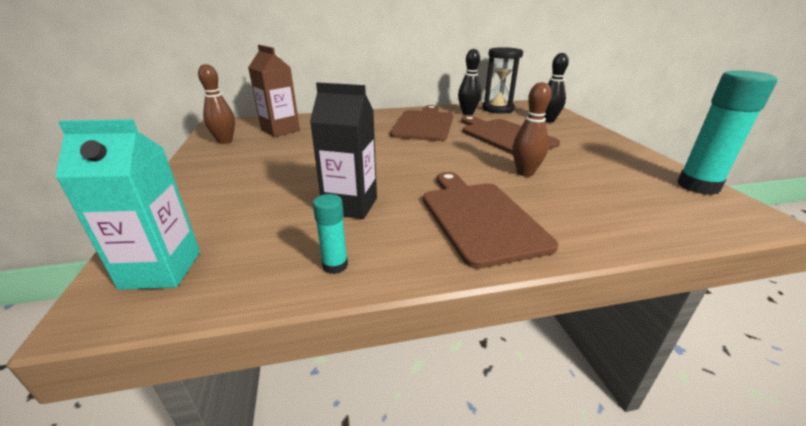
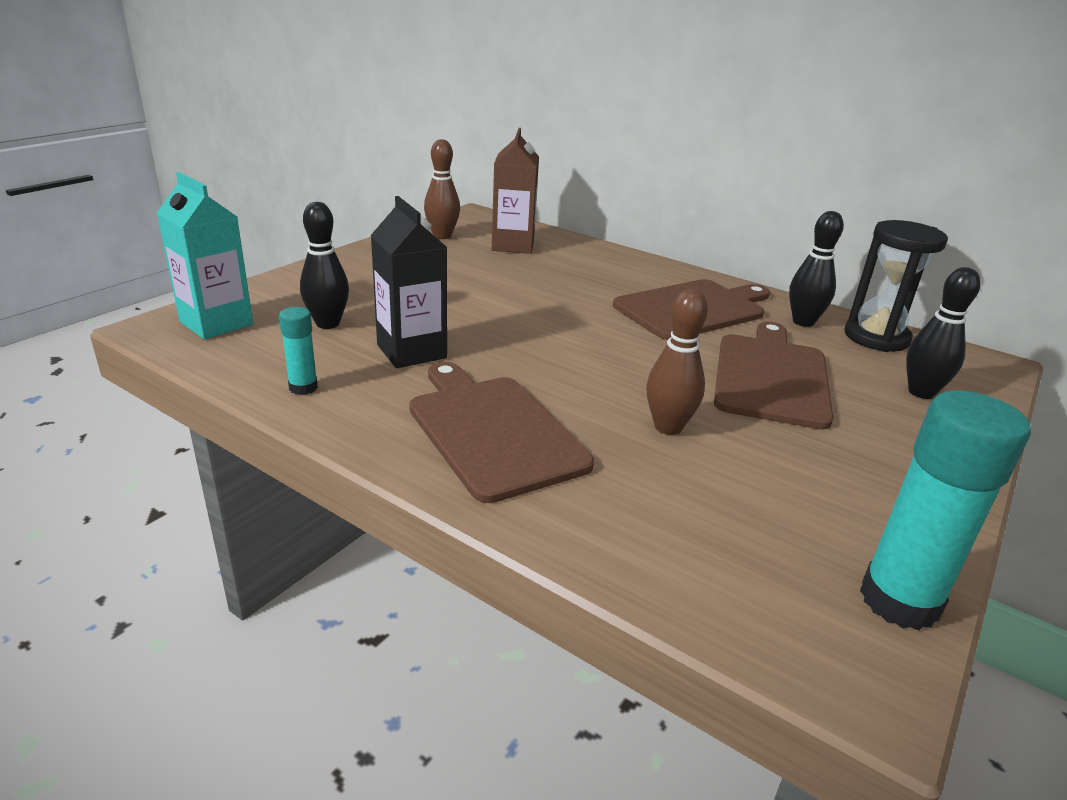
camera: 45 degrees right, 0 degrees up
brown cutting board [423,172,558,269] -> brown cutting board turned 60 degrees counterclockwise [409,362,594,503]
none -> black bowling pin [300,202,349,329]

